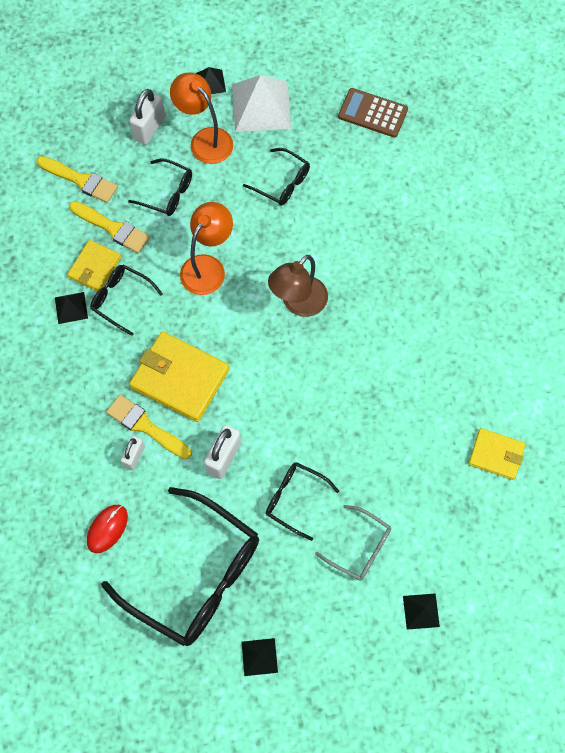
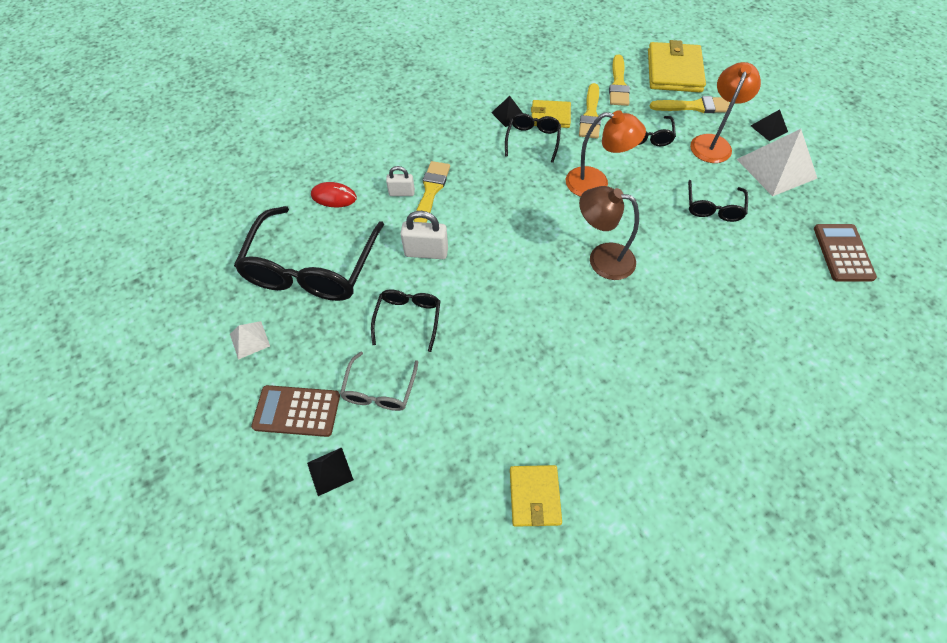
camera: 70 degrees right, 10 degrees down
white padlock [129,89,165,145] -> yellow brush [650,96,730,113]
yellow wallet [129,331,229,422] -> yellow wallet moved to [648,40,706,92]
black pyramid [242,638,278,676] -> white pyramid [230,321,270,360]
none -> brown calculator [251,385,340,437]

